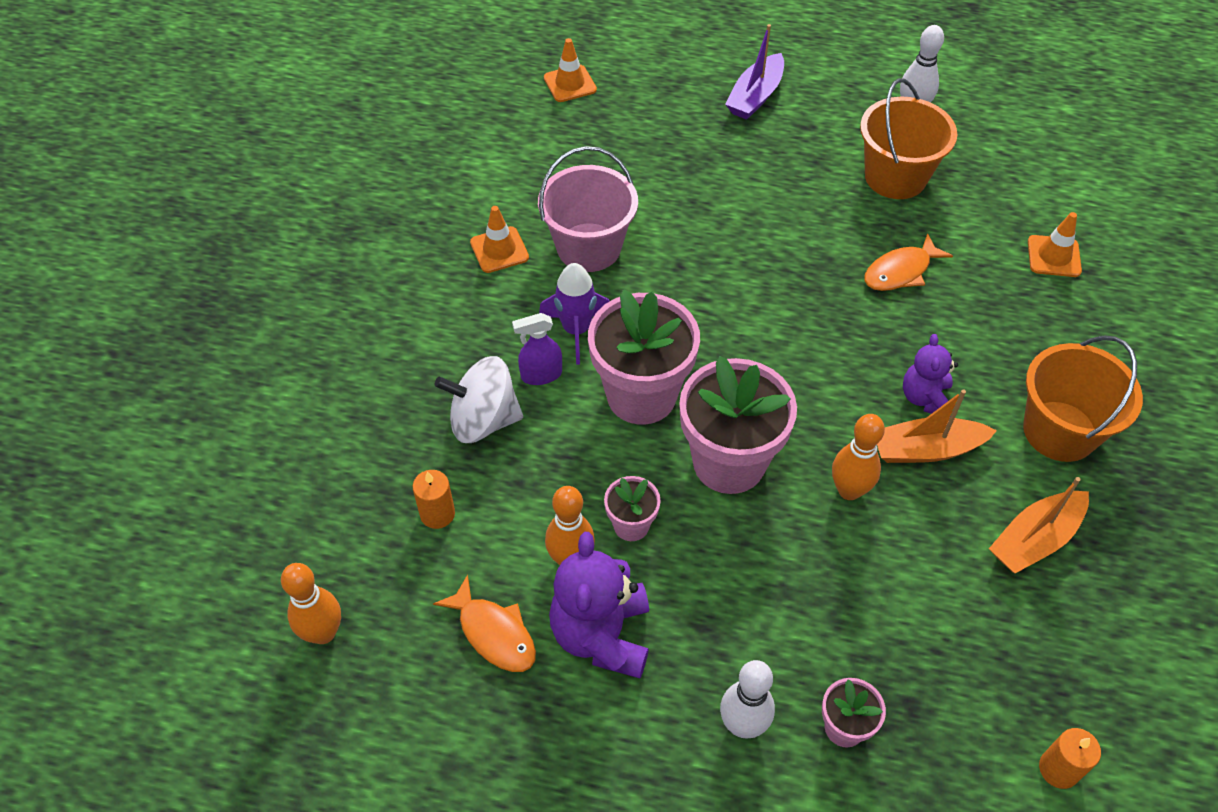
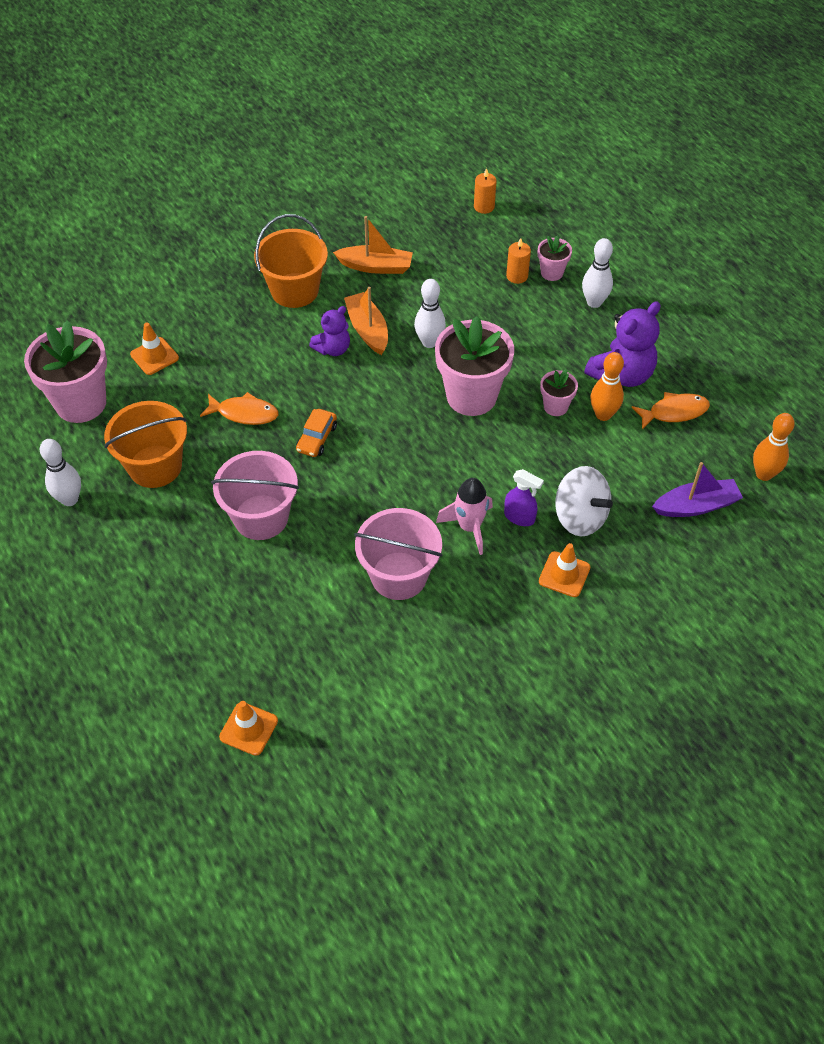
camera: 135 degrees left, 0 degrees up
orange candle [413,470,455,529] -> orange candle moved to [506,238,531,284]
orange fish [433,575,536,672] -> orange fish turned 75 degrees clockwise [632,392,710,429]
orange traffic cone [470,206,529,273] -> orange traffic cone moved to [539,543,590,597]
purple rocket [539,263,610,365] -> pink rocket [436,478,493,555]
pink flower pot [588,289,700,425] -> pink flower pot moved to [24,320,107,423]
purple boat [725,24,784,120] -> purple boat moved to [652,462,743,517]
orange bowling pin [832,414,885,500] -> white bowling pin [414,279,446,348]
orange boat [877,389,997,463] -> orange boat turned 150 degrees counterclockwise [344,287,388,355]
none -> pink bucket [211,451,299,540]
none -> orange car [296,409,337,457]

